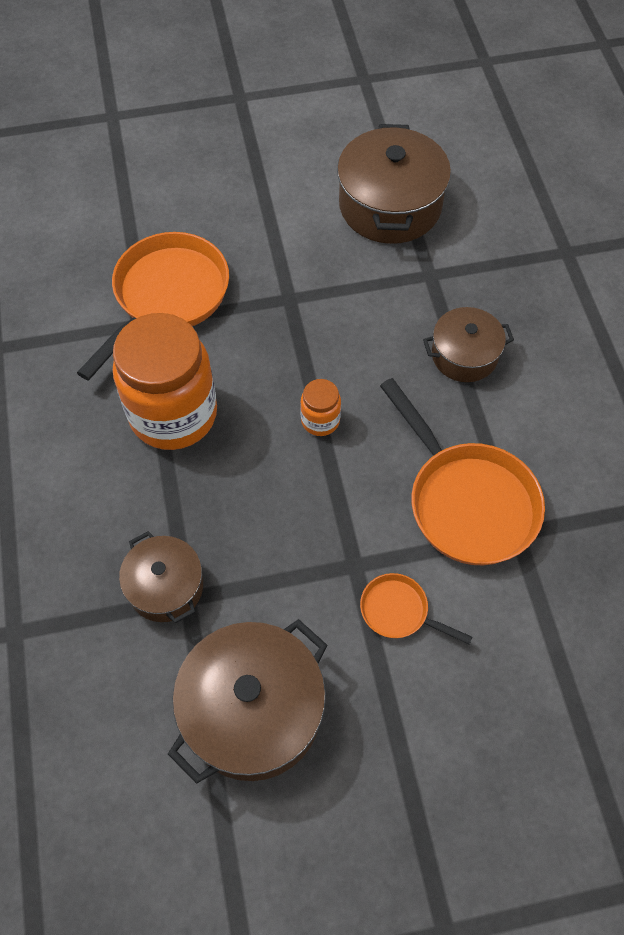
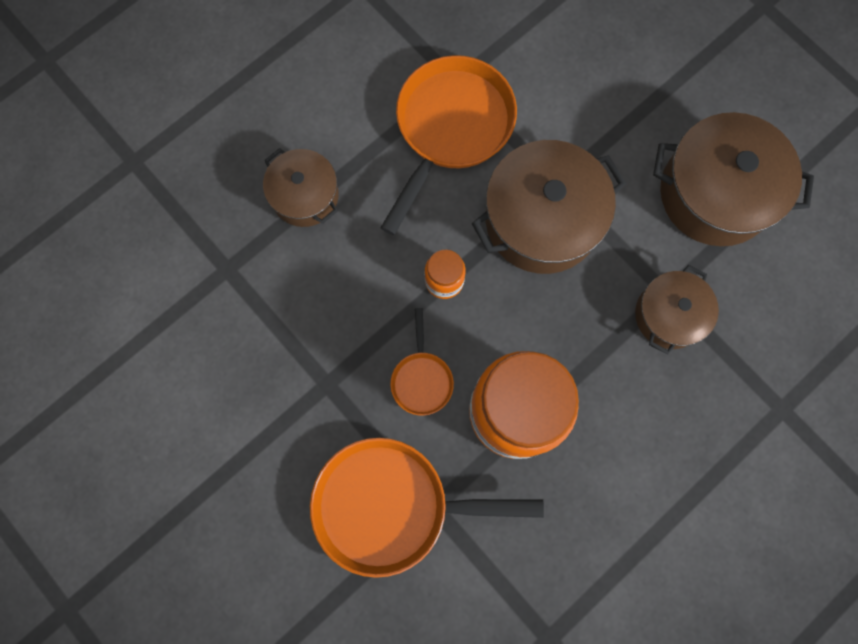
camera: 120 degrees left, 15 degrees up
brown pot [337,124,451,244] -> brown pot moved to [472,140,626,274]
orange pan [360,573,472,644] -> orange pan moved to [390,308,454,416]

